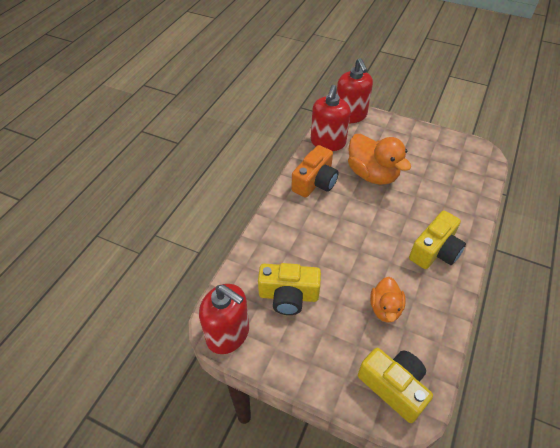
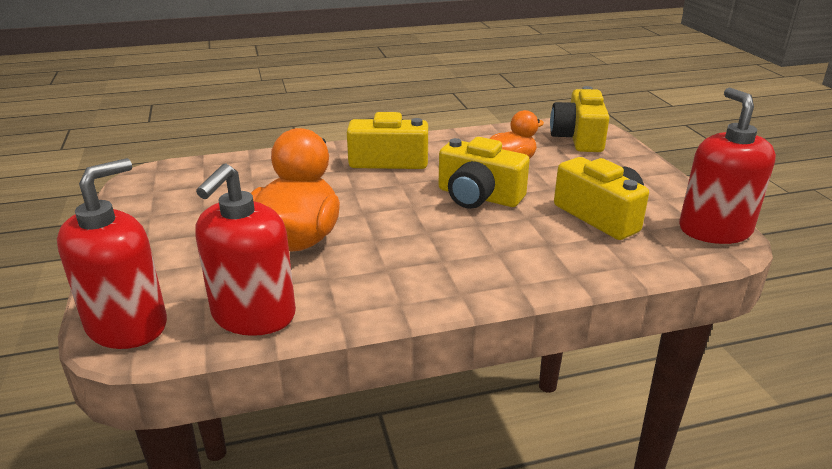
camera: 130 degrees left, 20 degrees down
orange camera [291,145,339,198] -> none
red soap dispenser [311,85,351,151] -> red soap dispenser turned 135 degrees clockwise [195,163,296,336]
none -> yellow camera [439,137,530,209]

